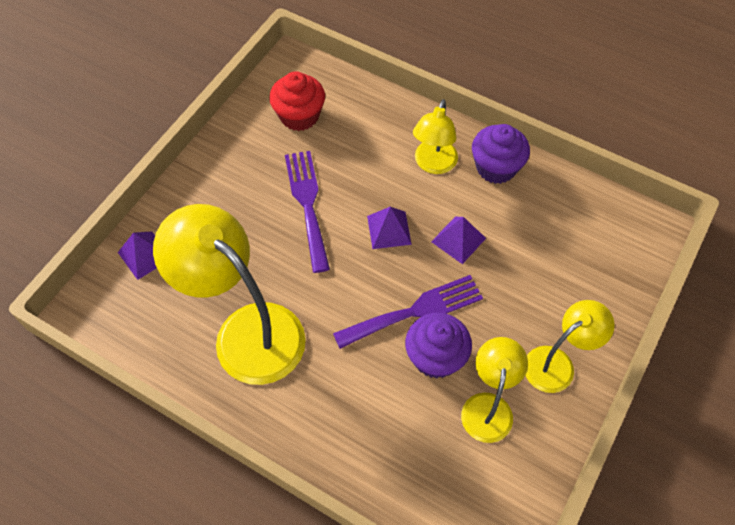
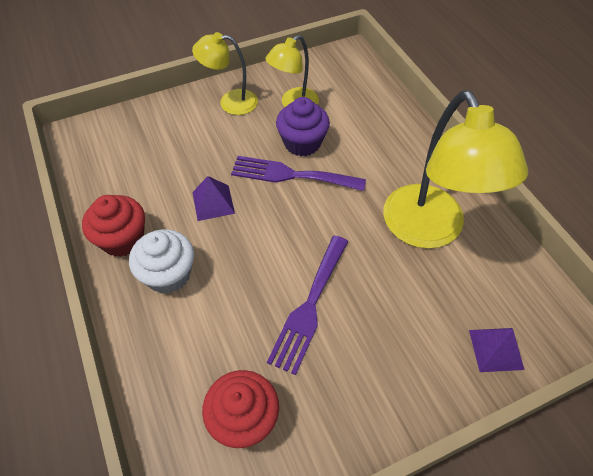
camera: 145 degrees left, 5 degrees down
purple pyramid [367,207,412,249] -> none
yellow lamp [413,99,458,174] -> white cupcake [129,229,194,294]
purple cupcake [472,124,530,184] -> red cupcake [82,195,145,257]

